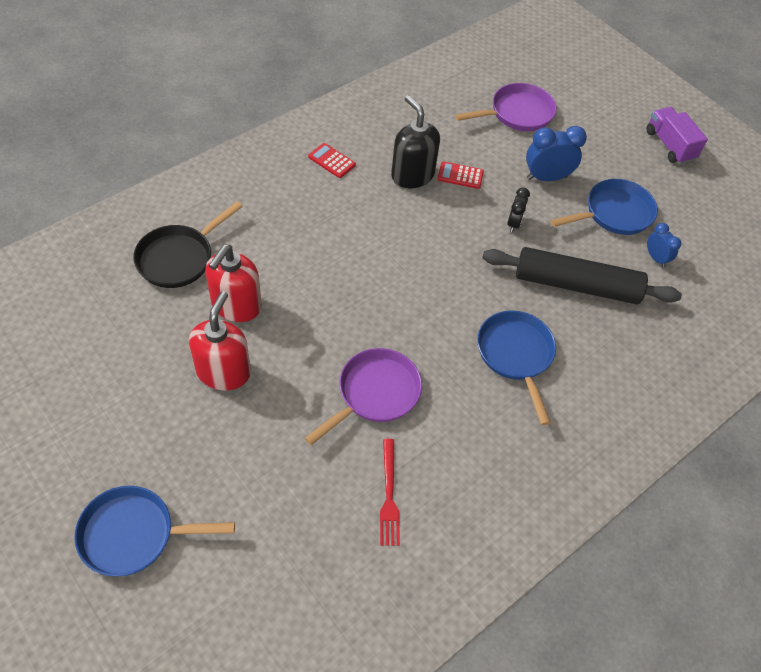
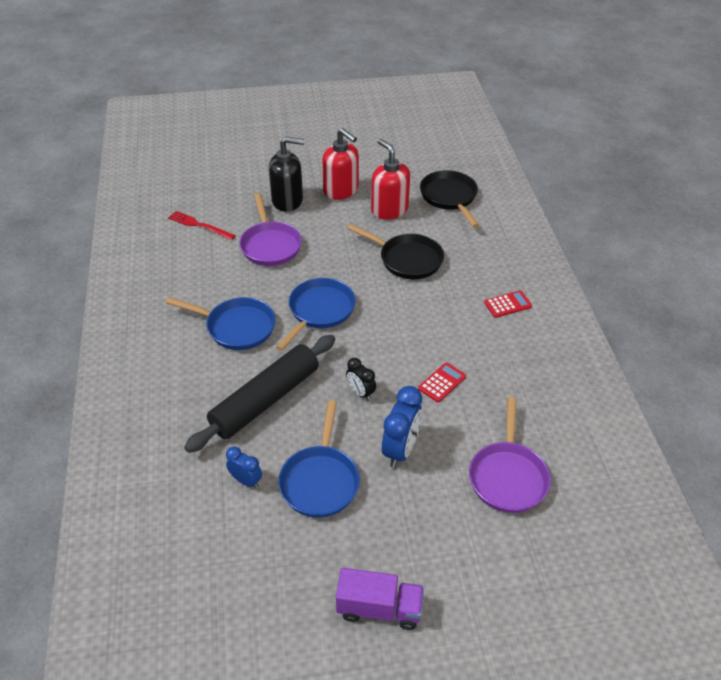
camera: 125 degrees right, 10 degrees down
blue pan [74,486,235,576] -> blue pan moved to [276,278,356,351]
black soap dispenser [391,95,440,188] -> black soap dispenser moved to [269,137,304,212]
blue clock [647,223,681,268] -> blue clock turned 150 degrees counterclockwise [226,446,262,488]
none -> black pan [347,224,444,279]

